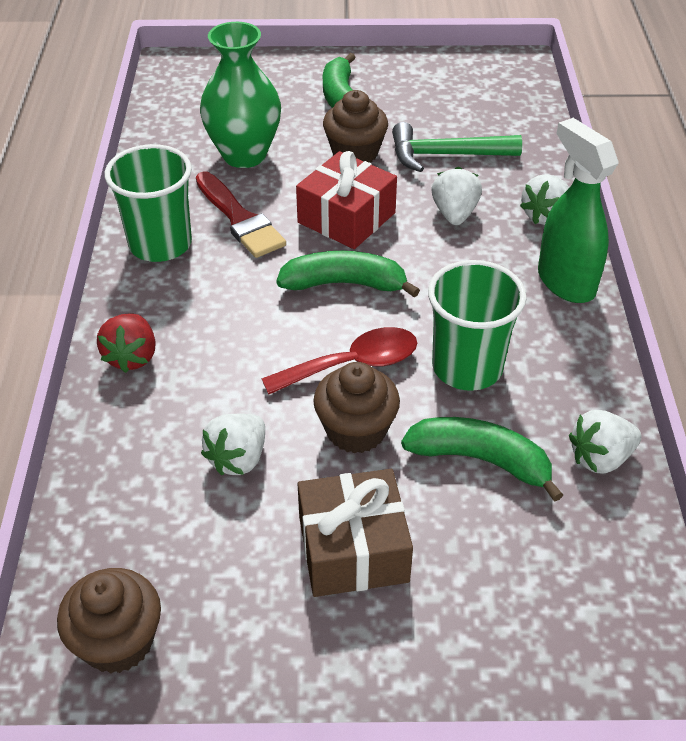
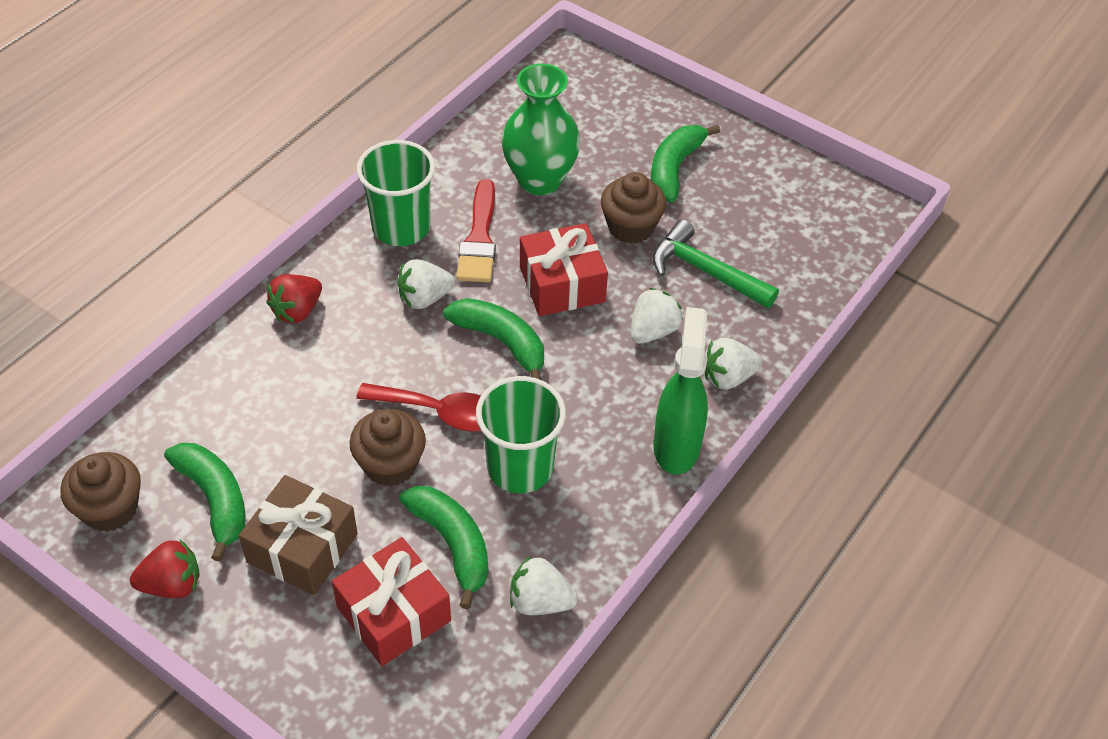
camera: 35 degrees right, 5 degrees up
white strawberry [201,414,265,475] -> white strawberry moved to [397,259,455,309]
none -> red strawberry [130,540,200,598]
none -> green banana [164,443,246,562]
none -> red gift [332,537,451,666]

